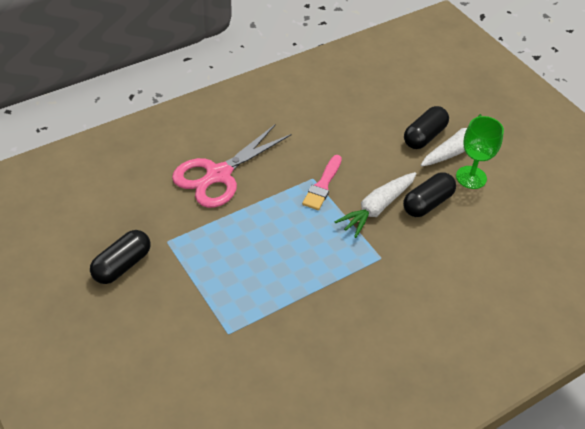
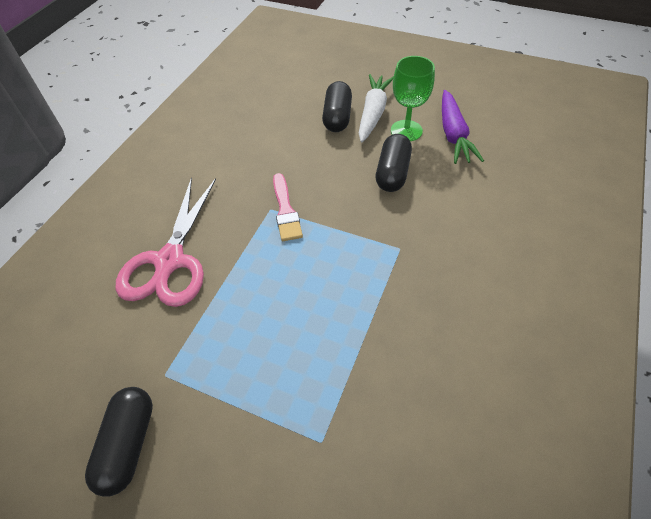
camera: 30 degrees left, 5 degrees up
white carrot [335,172,417,238] -> none
none -> purple carrot [442,90,484,164]

